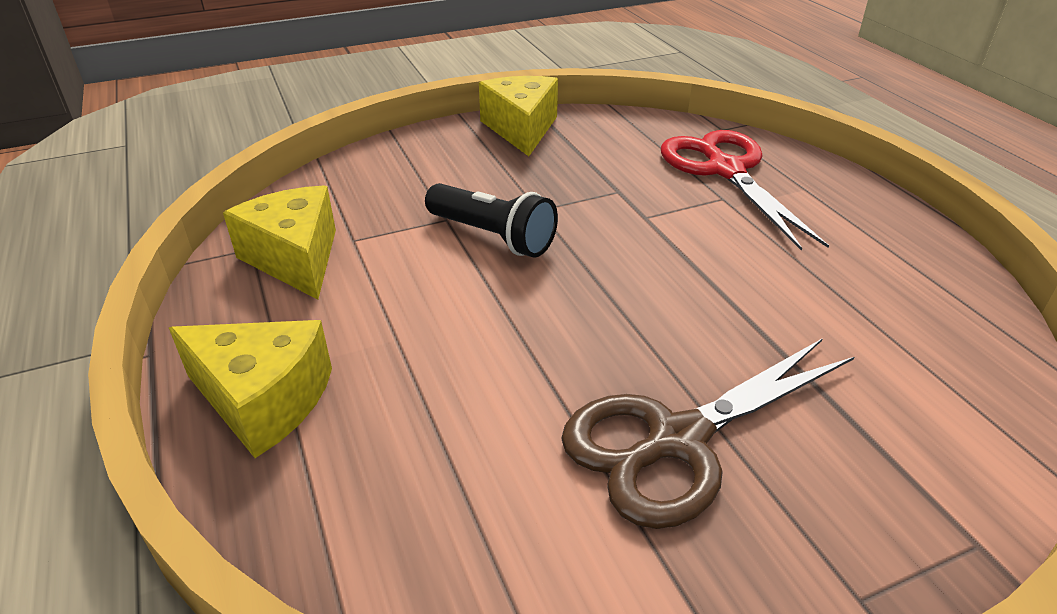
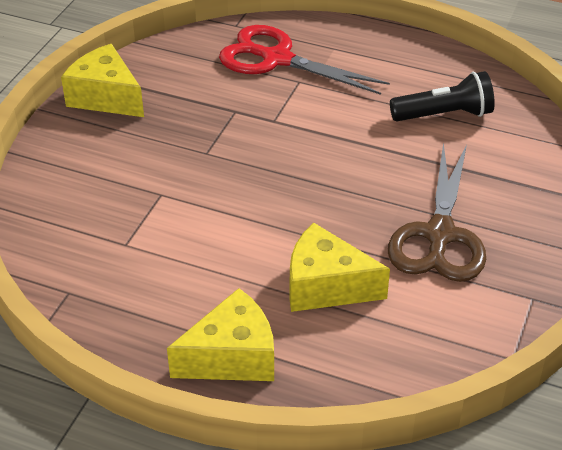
camera: 45 degrees left, 5 degrees up
yellow cheese [223,186,336,300] -> yellow cheese moved to [289,223,390,312]
black flashlight [425,183,558,257] -> black flashlight moved to [390,71,495,121]

